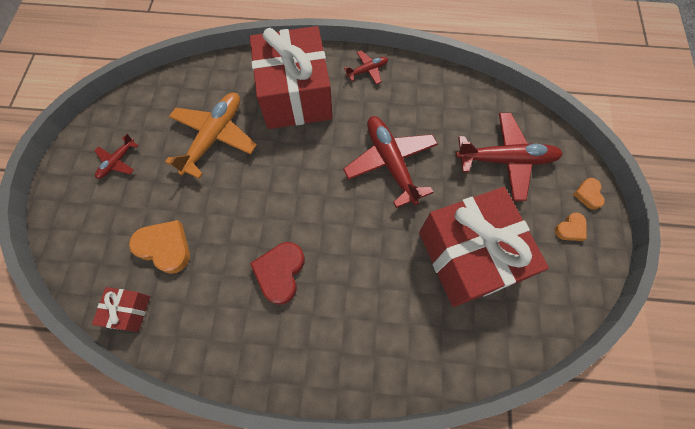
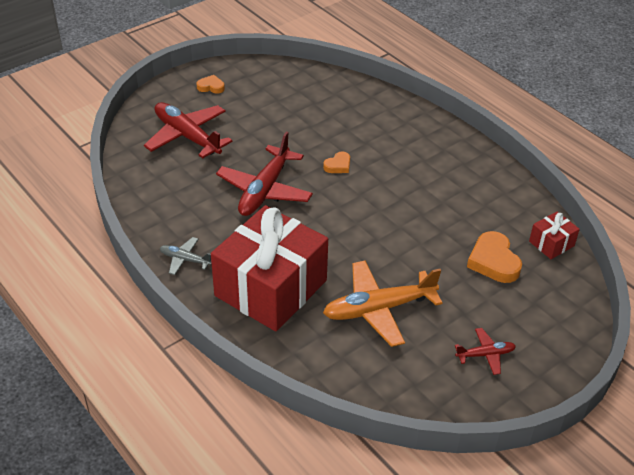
camera: 135 degrees left, 25 degrees down
red heart [250,242,305,305] -> none
red plane [344,50,388,85] -> grey plane [160,237,212,275]
red gift [419,187,549,307] -> none
orange heart [573,178,605,210] -> orange heart moved to [323,151,350,173]

